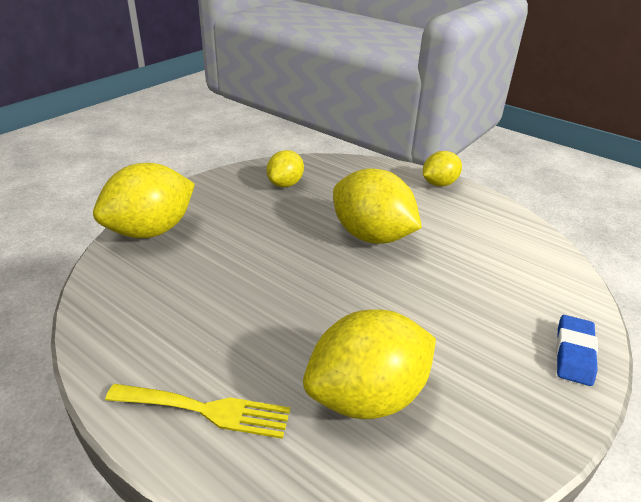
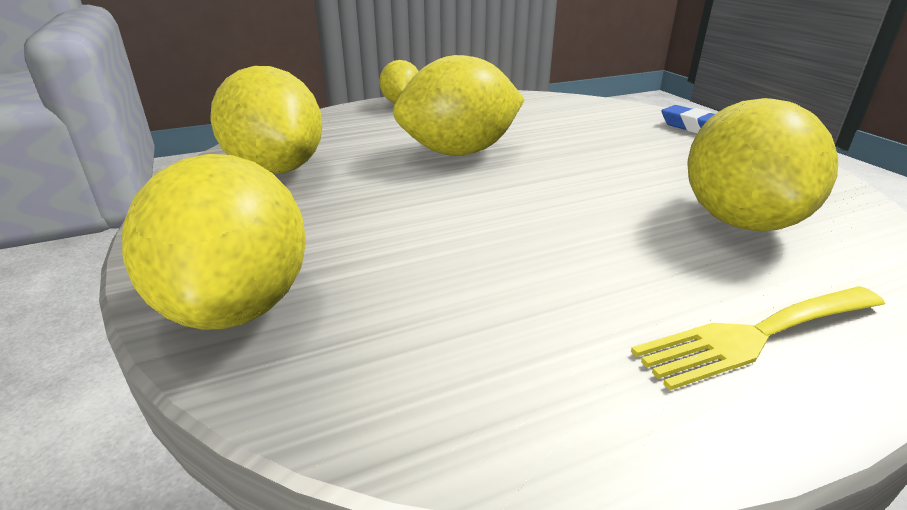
camera: 60 degrees left, 5 degrees down
yellow fork [105,384,290,439] -> yellow fork turned 150 degrees counterclockwise [631,286,885,390]
yellow lemon [266,150,304,187] -> yellow lemon [210,66,322,174], size x1.76

